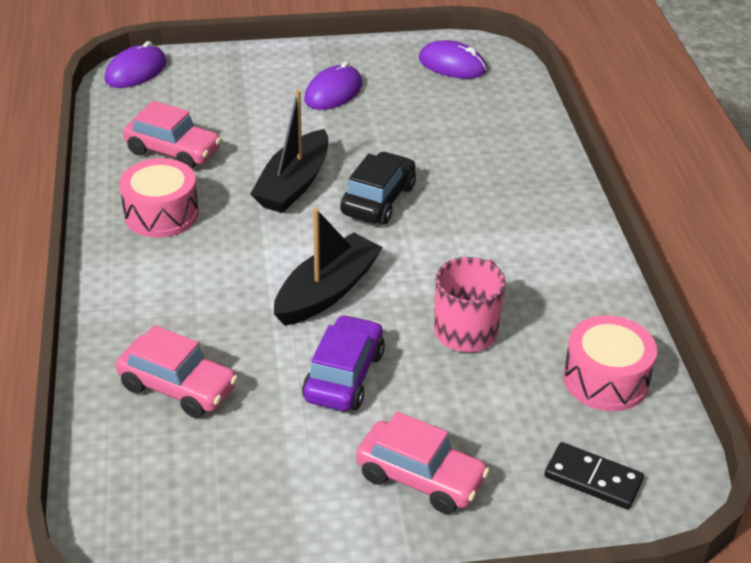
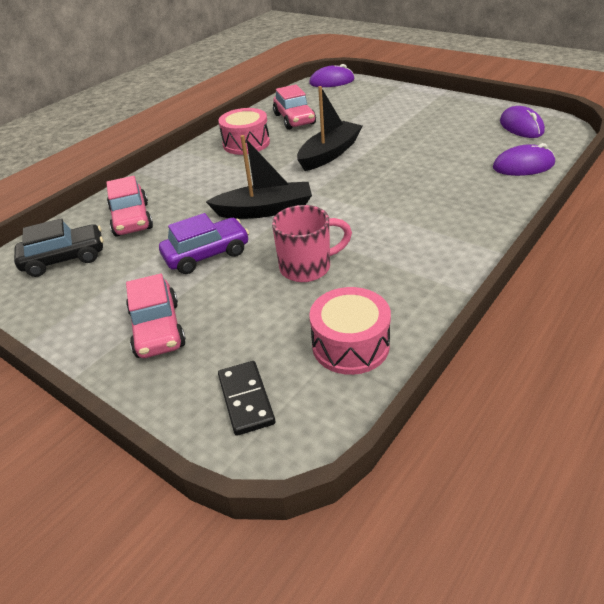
camera: 50 degrees right, 0 degrees up
black boat [250,90,329,213] -> black boat turned 150 degrees clockwise [297,86,362,171]
purple mouse [304,61,362,110] -> purple mouse moved to [493,143,555,176]
black car [340,151,416,225] -> black car moved to [14,218,103,277]

